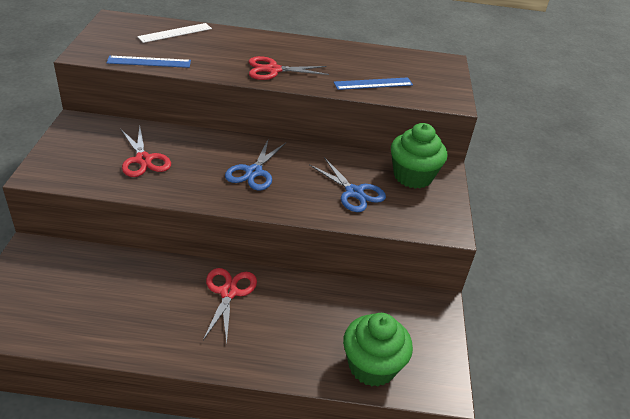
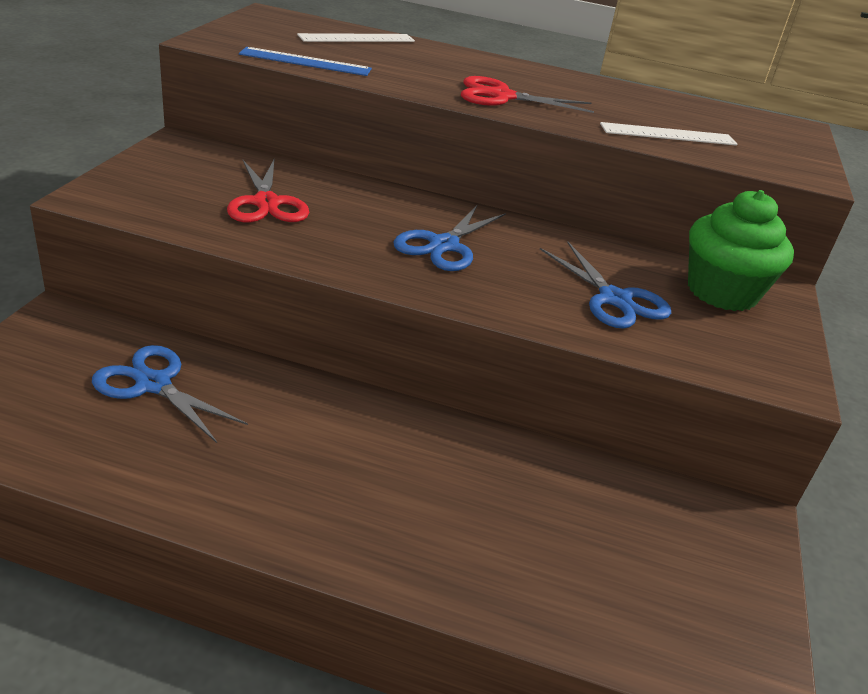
camera: 10 degrees right, 5 degrees down
red scissors [203,268,257,344] -> none
blue ruler [333,77,413,90] -> white ruler [600,122,738,146]
green cupcake [343,313,413,387] -> none
none -> blue scissors [92,345,248,443]

